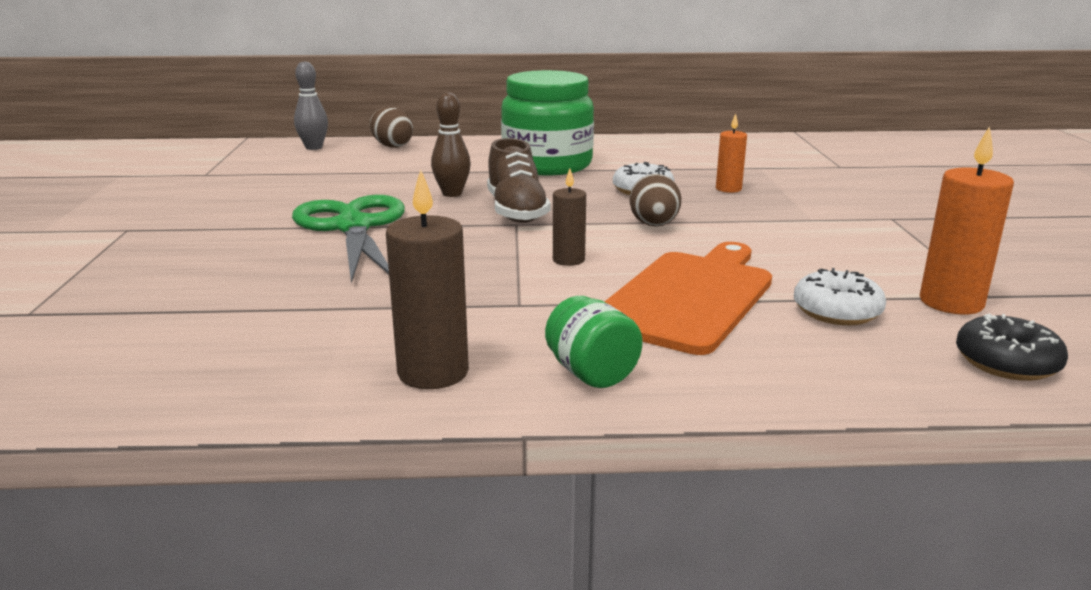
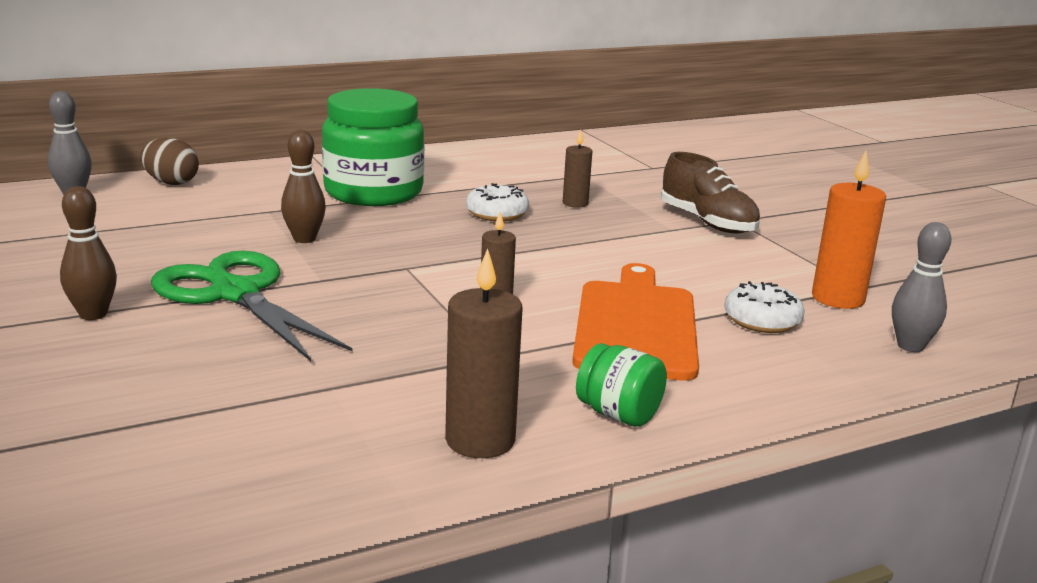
camera: 25 degrees left, 0 degrees up
brown shoe [487,138,551,223] -> brown shoe moved to [661,152,760,234]
brown egg [630,174,682,227] -> none
orange candle [716,113,747,193] -> brown candle [563,130,592,208]
black donut [956,314,1068,381] -> grey bowling pin [892,222,951,352]
none -> brown bowling pin [60,186,117,320]

